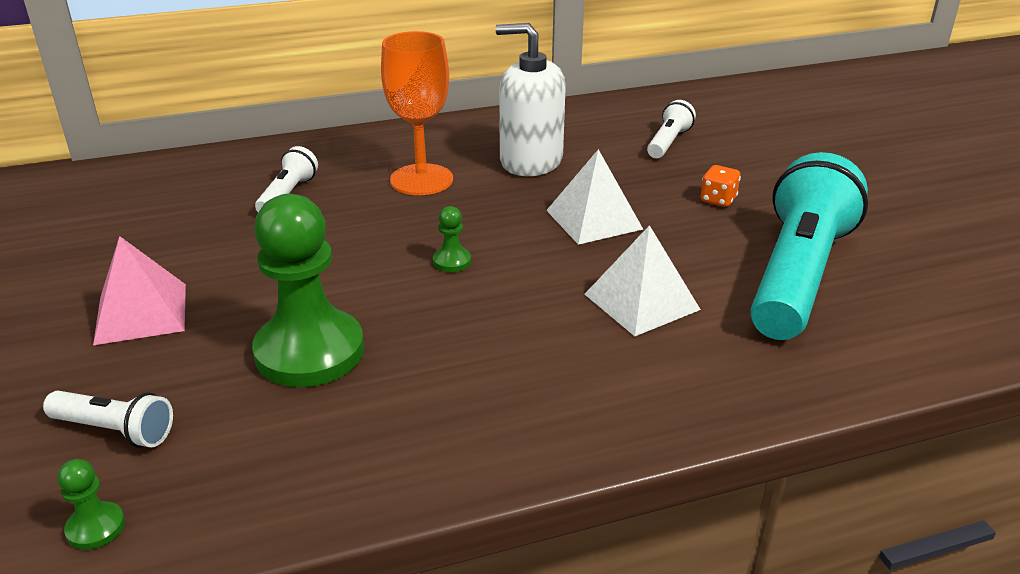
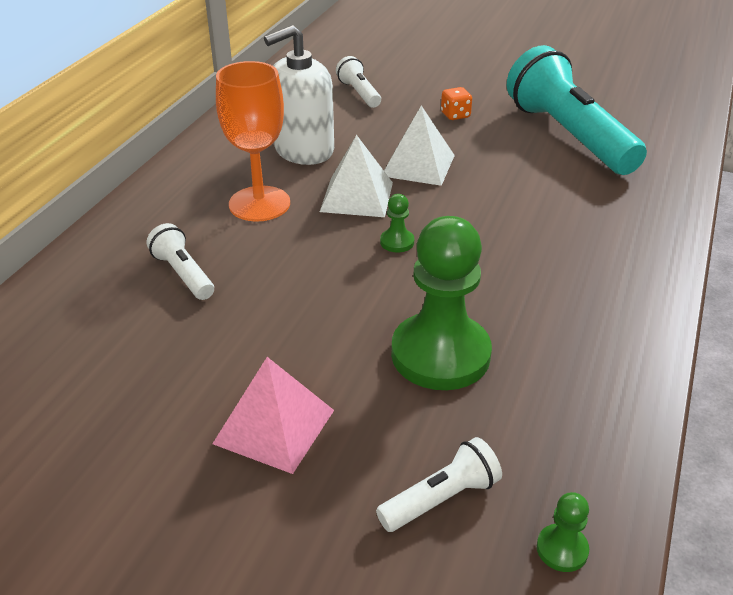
camera: 50 degrees left, 5 degrees up
white pyramid [585,225,701,336] -> white pyramid moved to [320,135,393,217]

